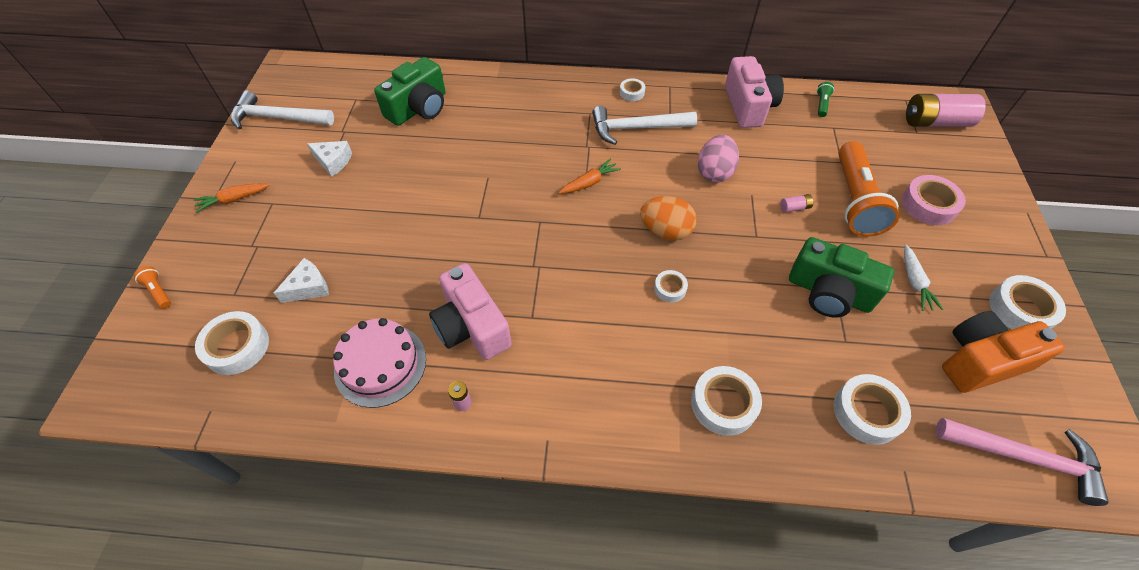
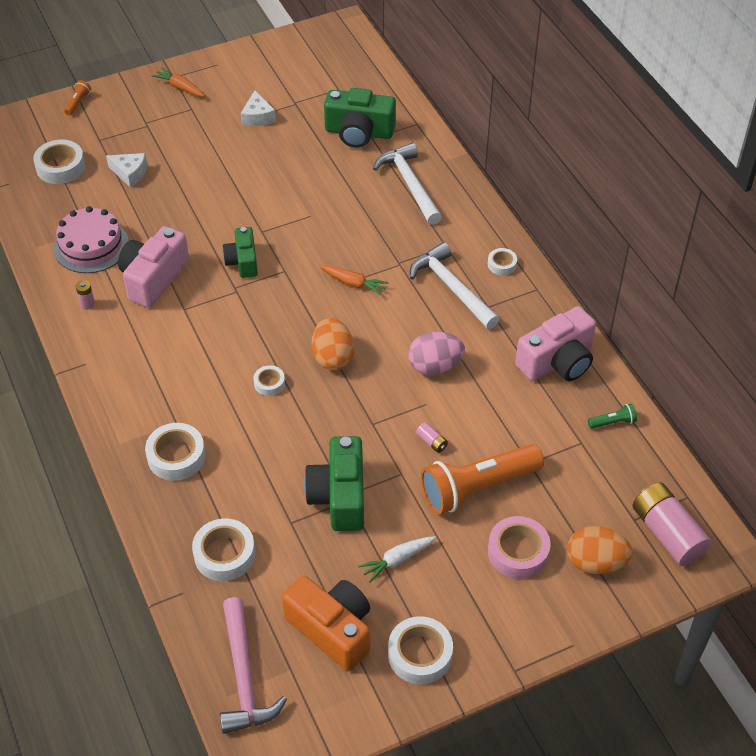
camera: 60 degrees right, 5 degrees down
white hammer [231,91,334,130] -> white hammer moved to [373,143,442,225]
none -> green camera [222,227,258,278]
none -> orange egg [567,526,632,574]

